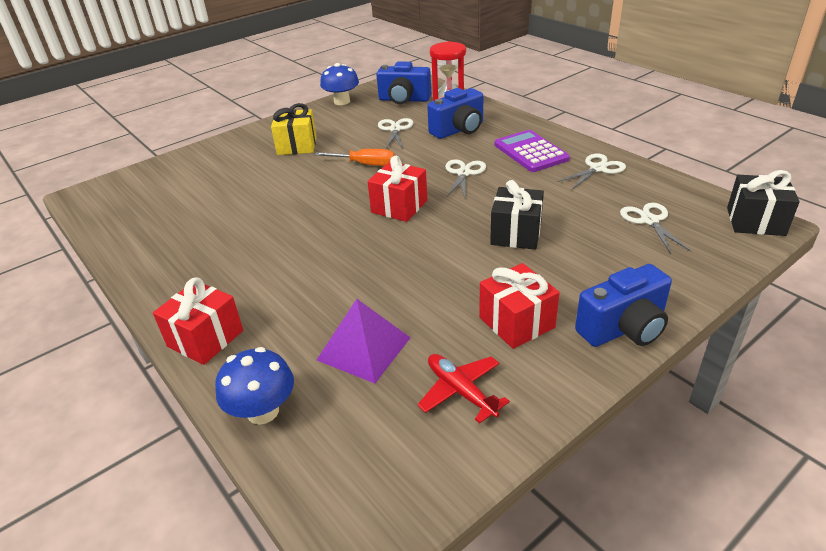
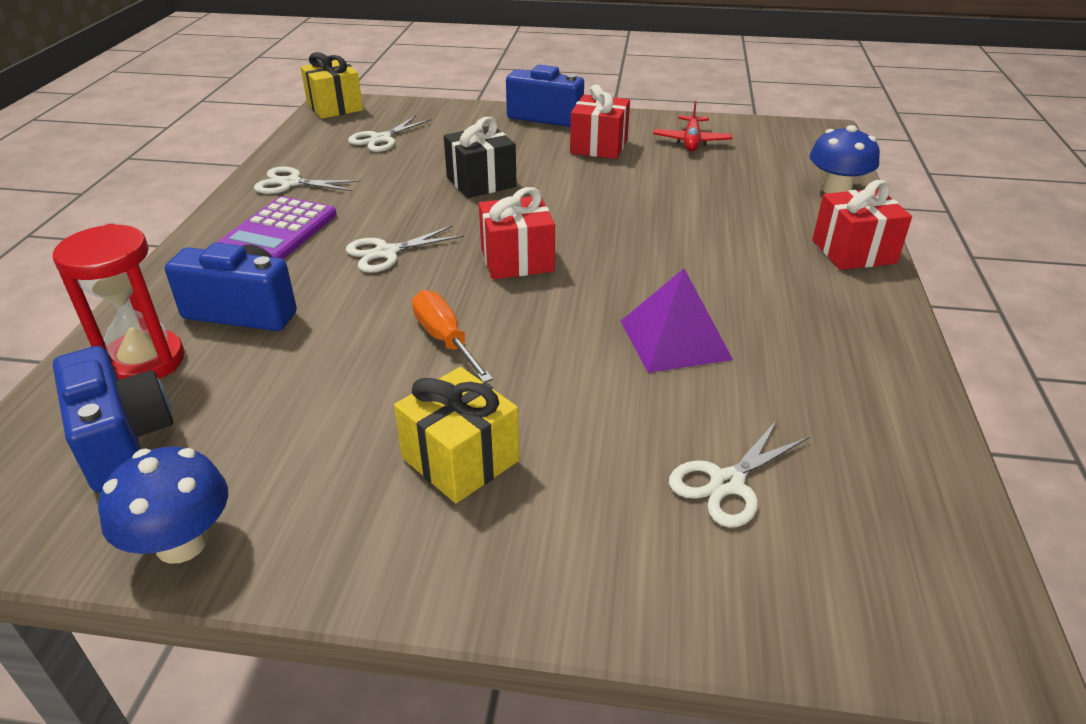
camera: 135 degrees left, 0 degrees up
purple pyramid [317,299,411,383] -> purple pyramid moved to [621,269,733,373]
white scissors [378,118,413,149] -> white scissors moved to [669,420,809,528]
black gift [727,170,800,236] -> yellow gift [301,52,363,119]

